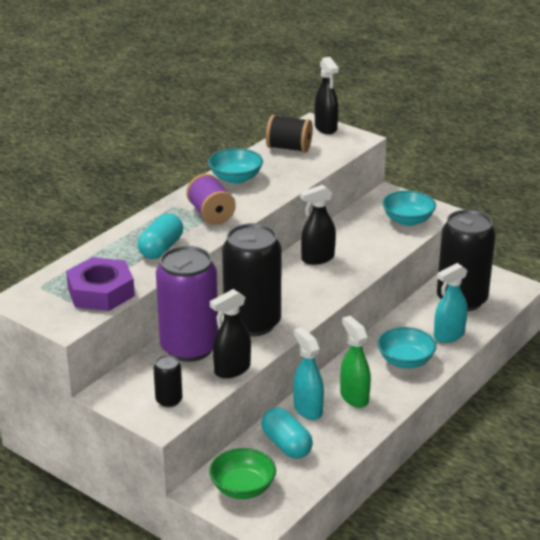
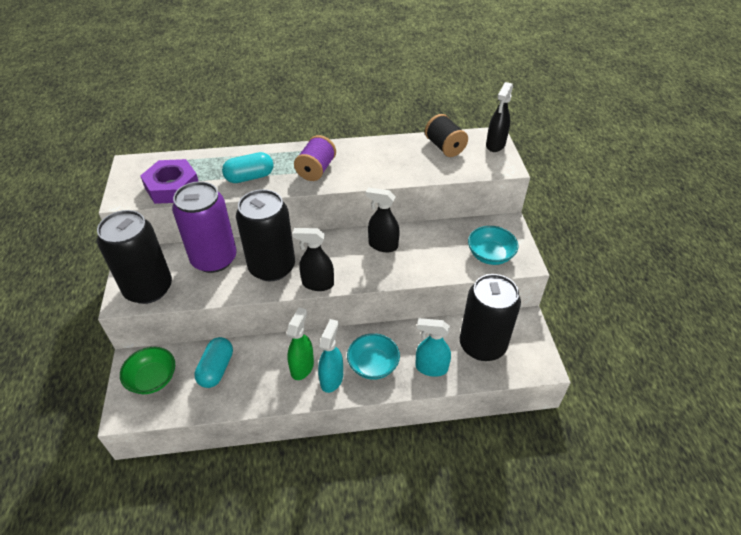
camera: 45 degrees right, 15 degrees up
black can [153,355,182,407] -> black can [97,210,172,304], size x2.30
turquoise bowl [208,148,263,184] -> none
black spray bottle [210,289,251,378] -> black spray bottle moved to [292,228,334,291]
turquoise spray bottle [293,327,324,420] -> turquoise spray bottle moved to [318,319,343,393]

